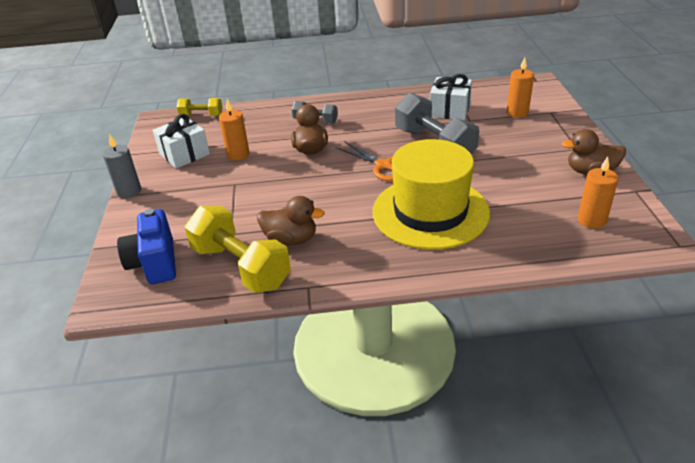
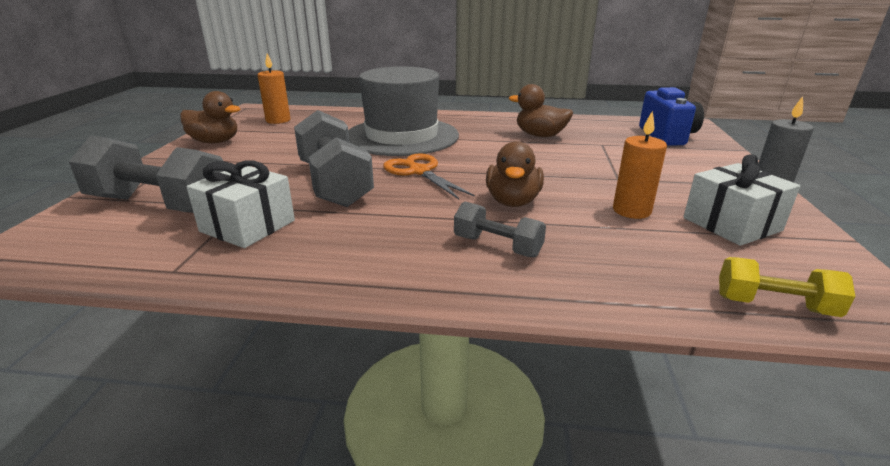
camera: 170 degrees left, 10 degrees down
yellow dumbbell [184,206,291,293] -> none
yellow hat [373,139,490,250] -> grey hat [348,66,459,156]
orange candle [507,57,534,118] -> grey dumbbell [69,136,223,213]

